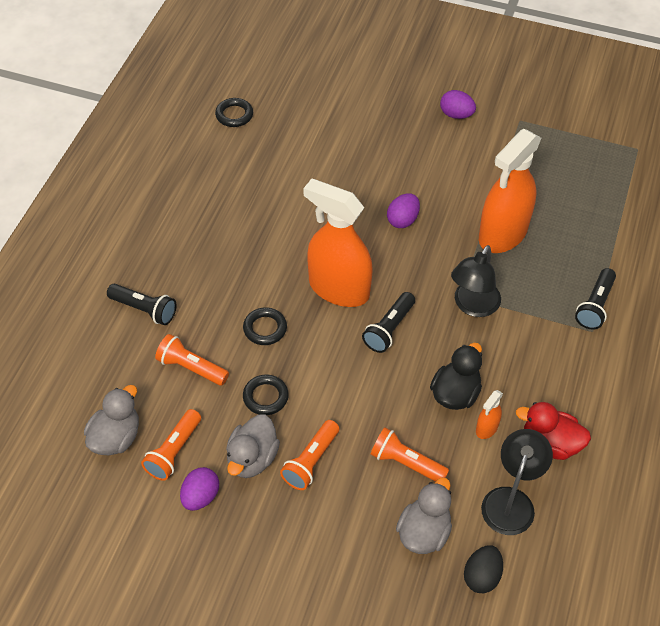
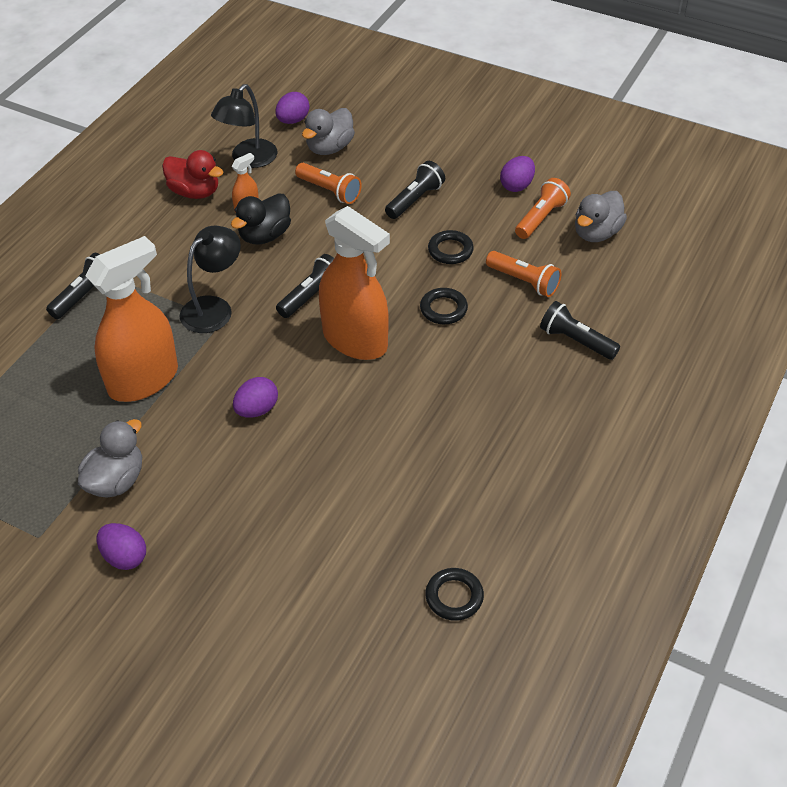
camera: 170 degrees left, 5 degrees down
grey duck [226,415,280,478] -> grey duck moved to [78,419,142,498]
orange flashlight [280,420,339,490] -> black flashlight [385,161,445,219]
black egg [464,545,503,593] -> purple egg [275,92,309,124]

